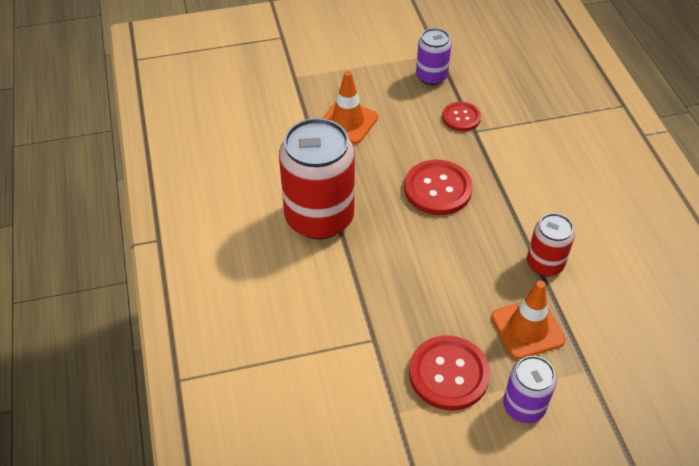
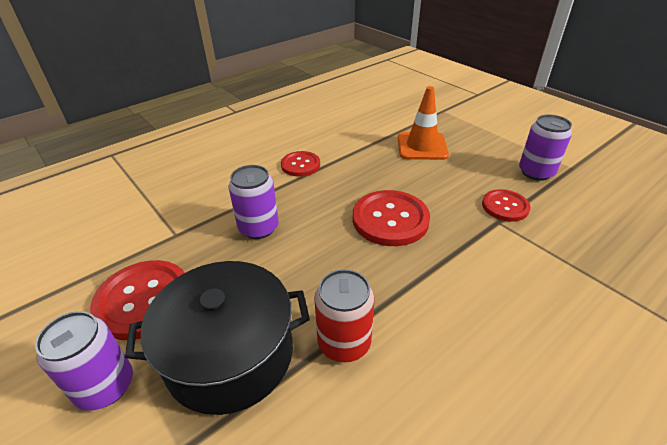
camera: 65 degrees right, 10 degrees down
red can [279,118,355,239] -> red button [281,151,320,177]
orange traffic cone [491,280,566,359] -> black pot [125,261,310,415]
none -> purple can [229,165,279,239]

